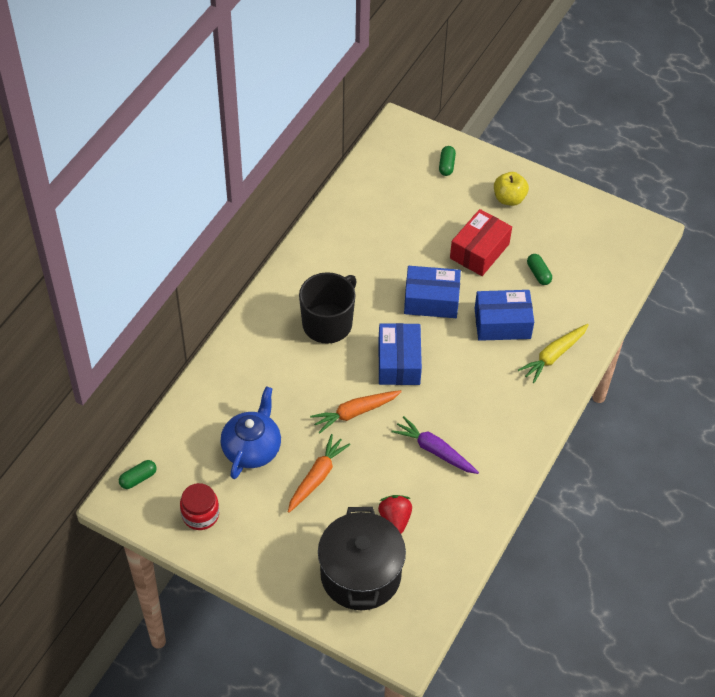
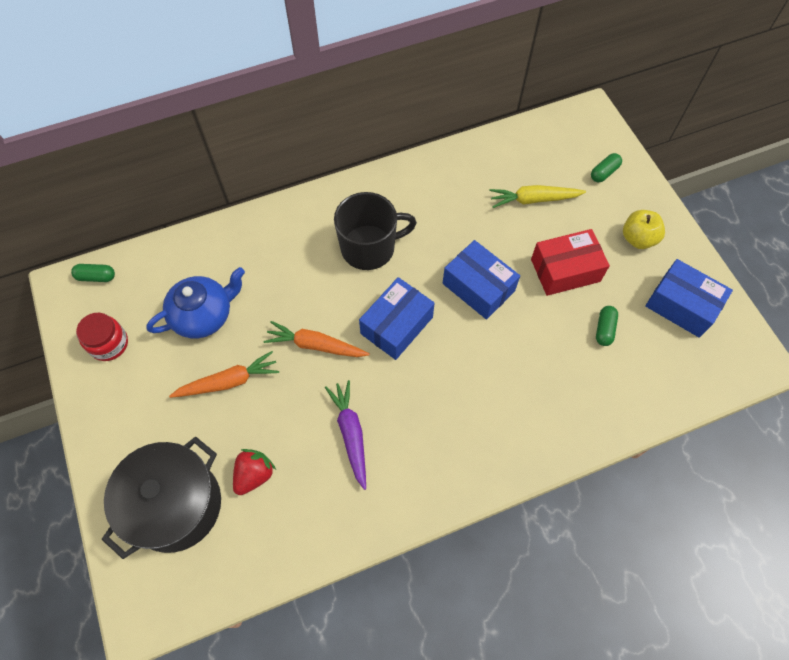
camera: 40 degrees right, 10 degrees up
blue box [474,290,534,341] -> blue box moved to [645,259,733,338]
yellow carrot [518,324,589,383] -> yellow carrot moved to [489,185,586,208]

